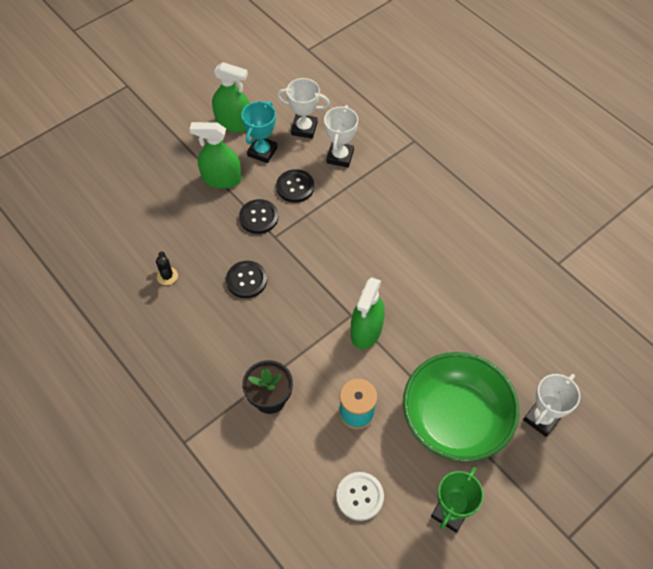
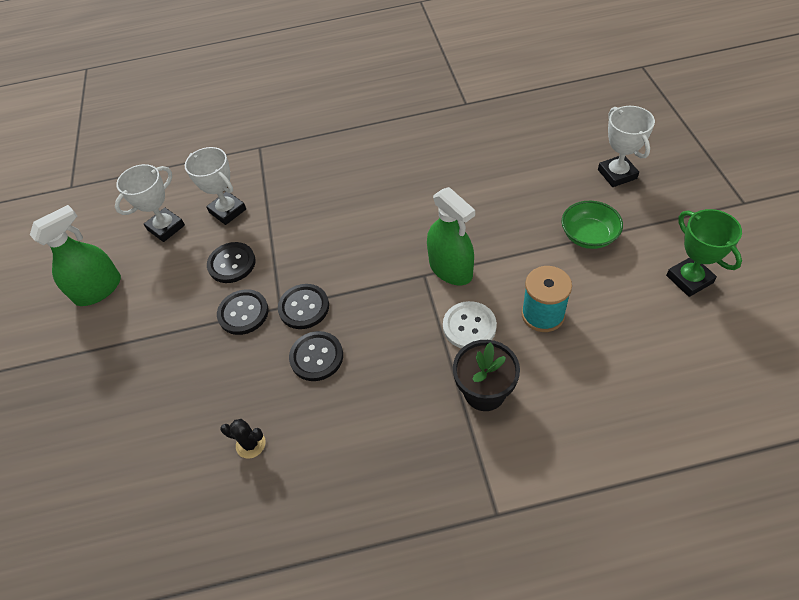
camera: 55 degrees left, 5 degrees down
green spray bottle [190,122,241,189] -> none
turquoise trophy [241,101,278,163] -> none
white button [336,472,384,521] -> white button moved to [443,301,497,348]
green bowl [403,352,519,462] -> green bowl [562,201,623,249], size x0.48
none -> black button [278,284,329,329]

